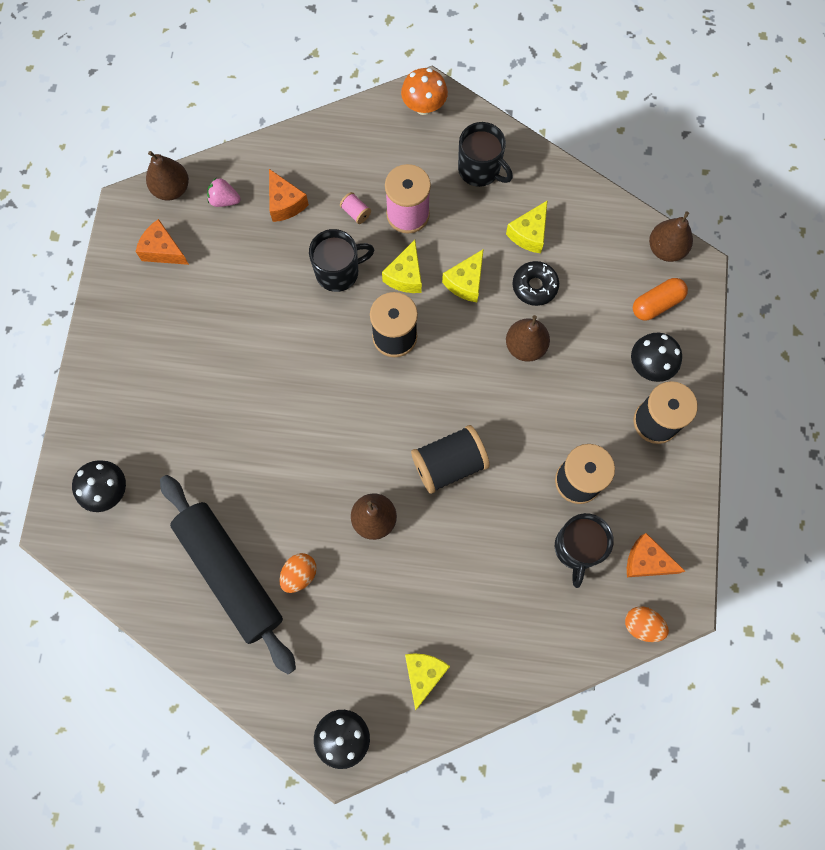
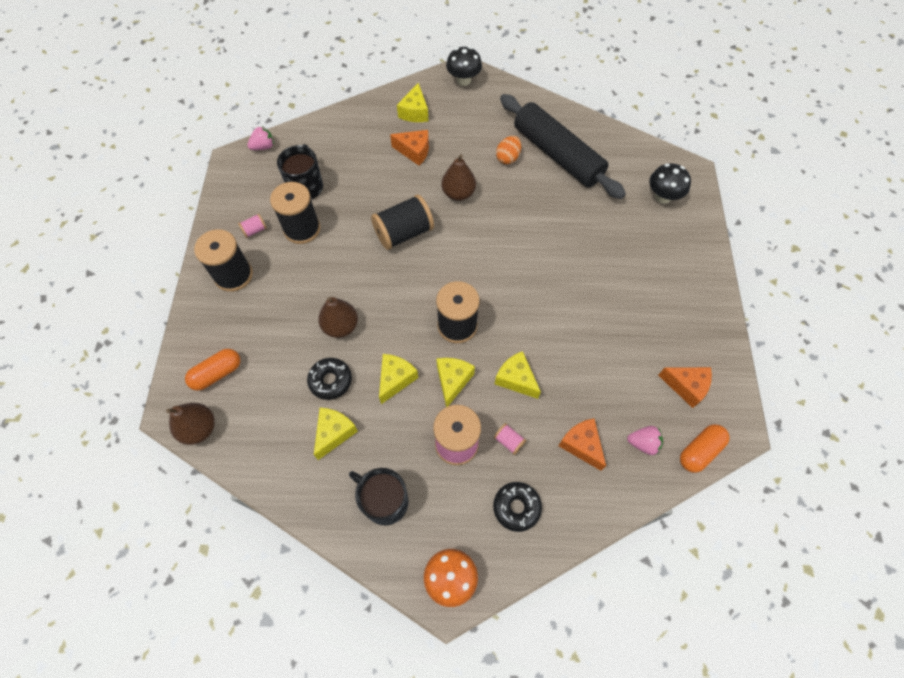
camera: 175 degrees right, 10 degrees down
brown pear [146,151,189,201] -> orange capsule [680,424,730,473]
black mug [309,229,374,292] -> yellow cheese [495,351,541,399]
orange egg [625,606,669,642] -> pink strawberry [247,126,274,150]
orange cheese [627,533,685,577] -> orange cheese moved to [390,130,429,166]
black mushroom [631,332,682,382] -> none
none -> pink spool [238,214,267,238]
none -> black donut [493,482,542,532]

